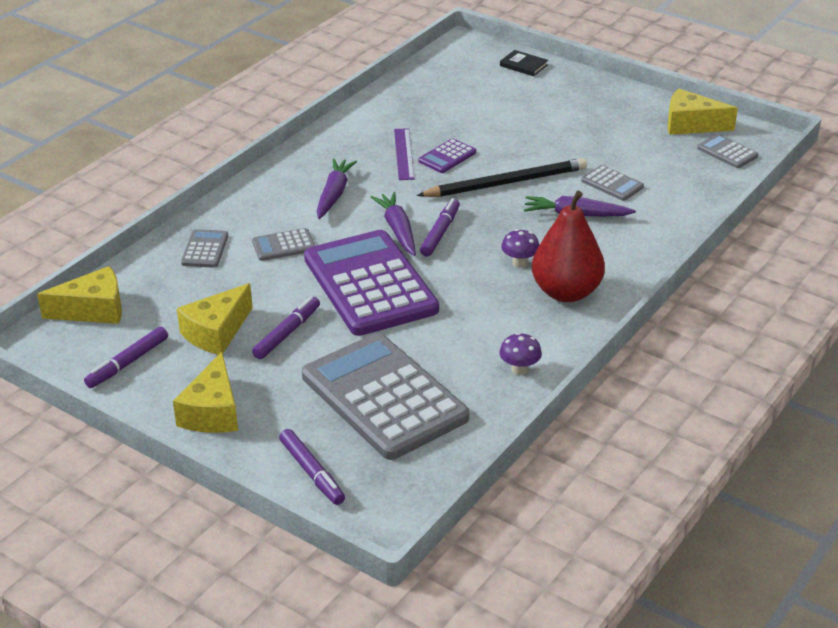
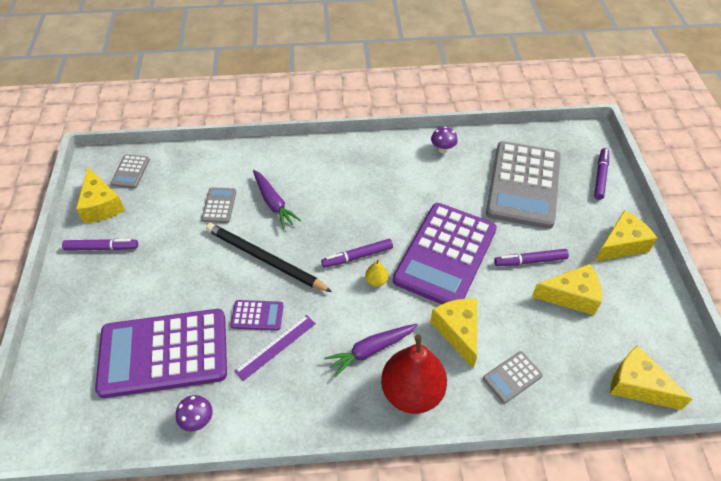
camera: 130 degrees left, 15 degrees up
purple marker [84,327,168,388] -> purple marker moved to [62,239,138,251]
grey calculator [252,228,315,261] -> yellow cheese [430,298,477,368]
purple carrot [371,192,416,256] -> yellow pear [365,260,388,287]
black book [500,50,548,76] -> none
purple mushroom [501,229,539,268] -> purple mushroom moved to [176,395,213,431]
red pear [532,191,605,302] -> red pear moved to [381,335,447,414]
none -> purple calculator [95,309,227,398]

